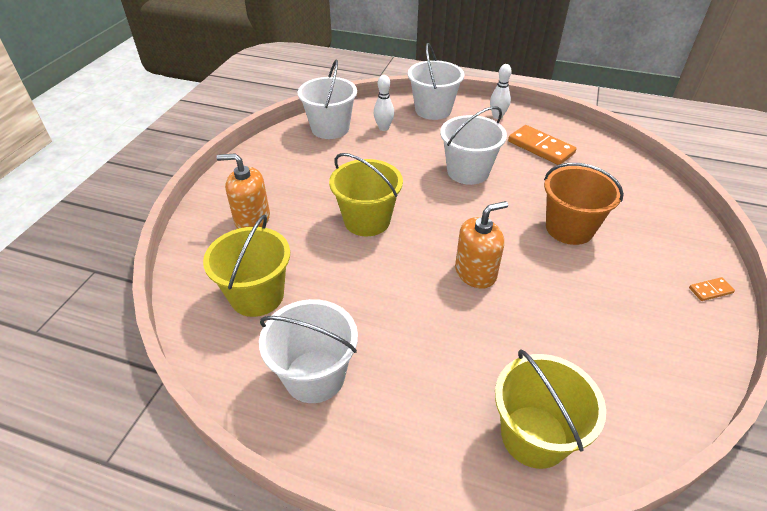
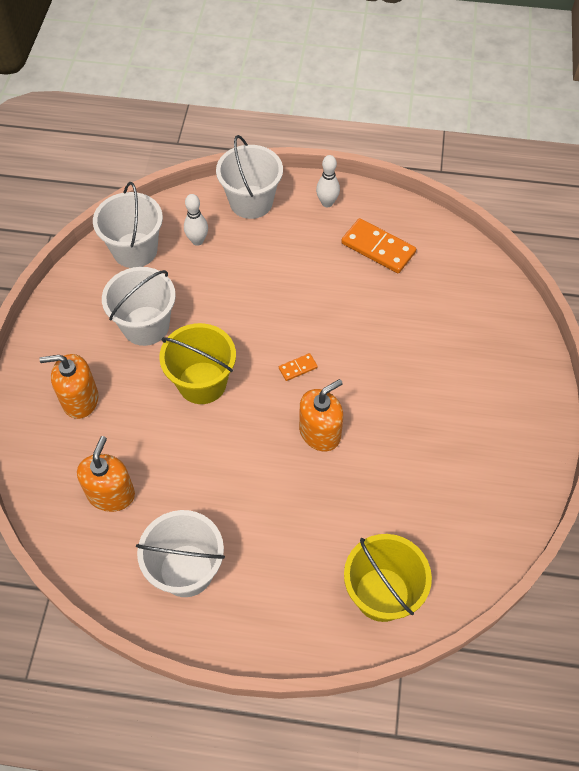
camera: 10 degrees left, 15 degrees up
yellow bucket [203,215,290,317] -> orange soap dispenser [77,436,135,512]
white bucket [440,106,507,185] -> white bucket moved to [102,267,176,346]
orange bucket [544,163,624,245] -> none
orange domino [689,277,735,301] -> orange domino moved to [279,353,318,381]

